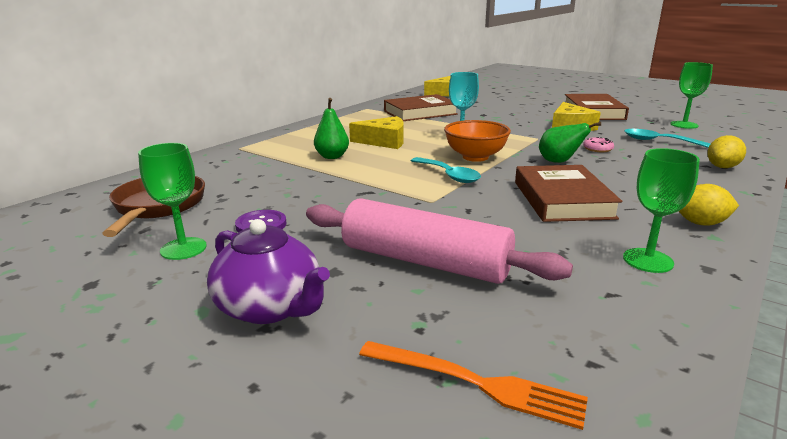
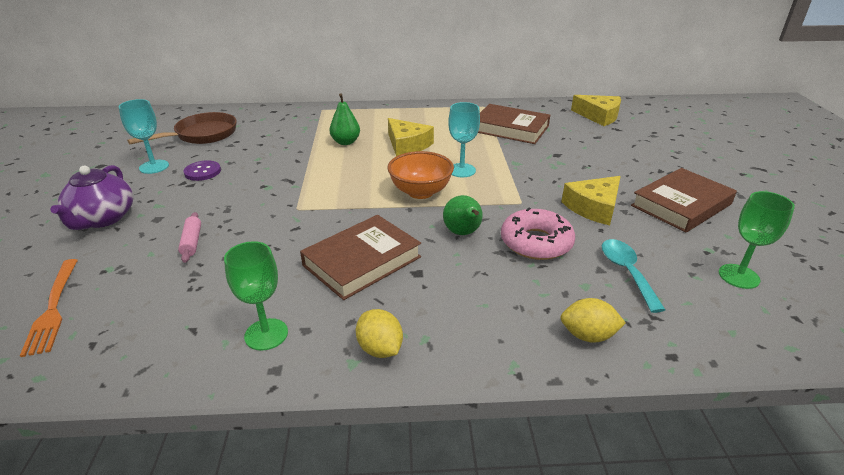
camera: 50 degrees right, 10 degrees up
green goblet [138,143,207,260] -> turquoise goblet [119,99,169,174]
pink rolling pin [306,198,573,284] -> pink rolling pin [178,212,201,263], size x0.41
turquoise spoon [411,157,481,183] -> none
pink donut [583,137,614,152] -> pink donut [501,208,575,260], size x2.08

